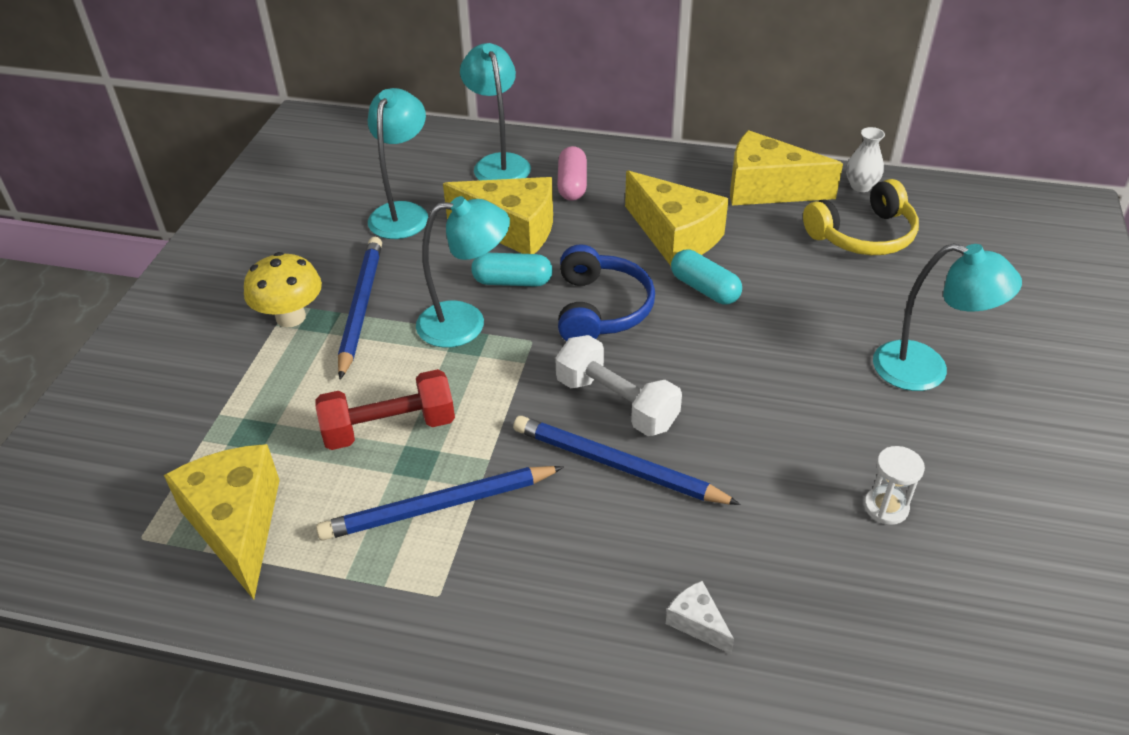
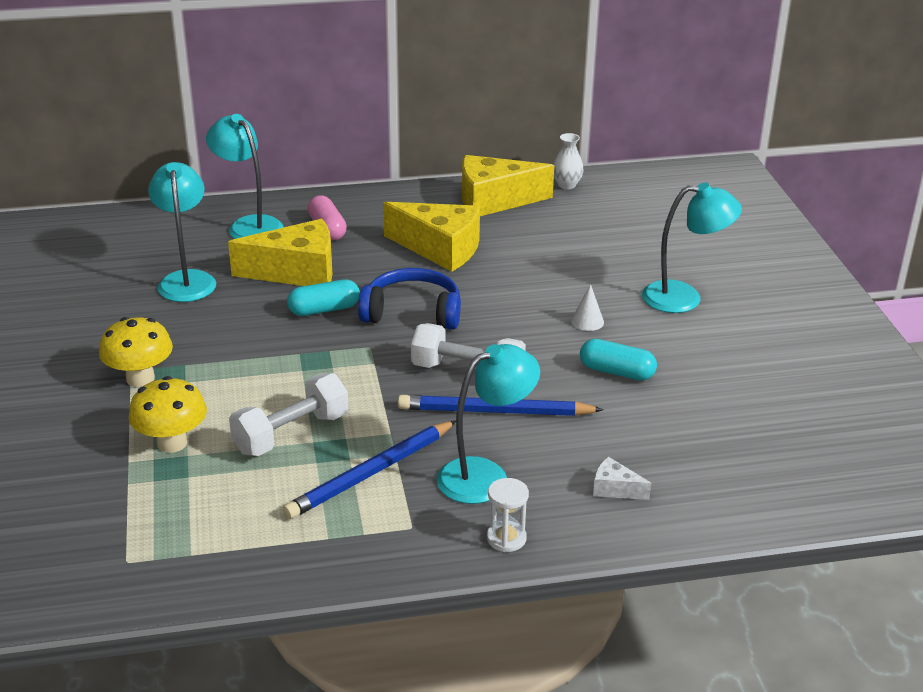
camera: 25 degrees left, 10 degrees down
yellow cheese [164,444,280,600] -> none
red dumbbell [315,369,455,450] -> white dumbbell [229,373,349,456]
blue pencil [338,237,382,379] -> none
turquoise lamp [416,196,510,348] -> turquoise lamp moved to [437,344,540,504]
blue headphones [558,244,655,341] -> blue headphones turned 60 degrees counterclockwise [358,268,461,330]
turquoise capsule [671,250,742,304] -> turquoise capsule moved to [580,339,657,381]
yellow headphones [803,179,919,255] -> none
white hourglass [864,446,925,525] -> white hourglass moved to [487,478,529,552]
none -> yellow mushroom [129,376,207,453]
none -> white cone [571,284,604,331]

